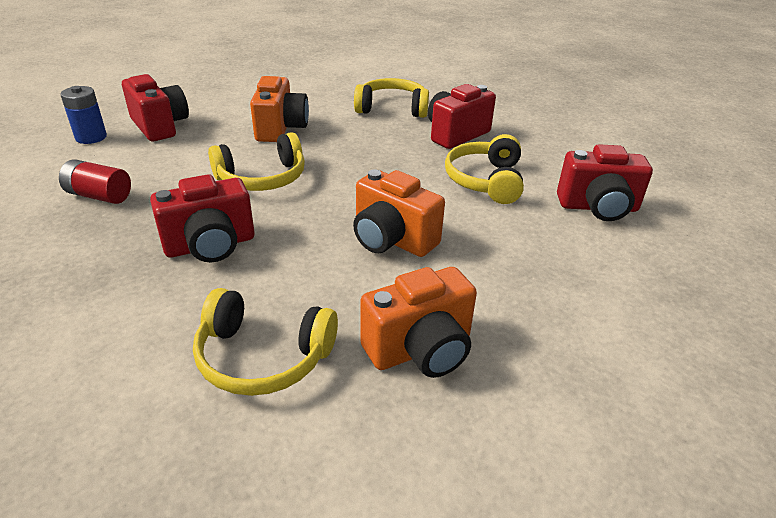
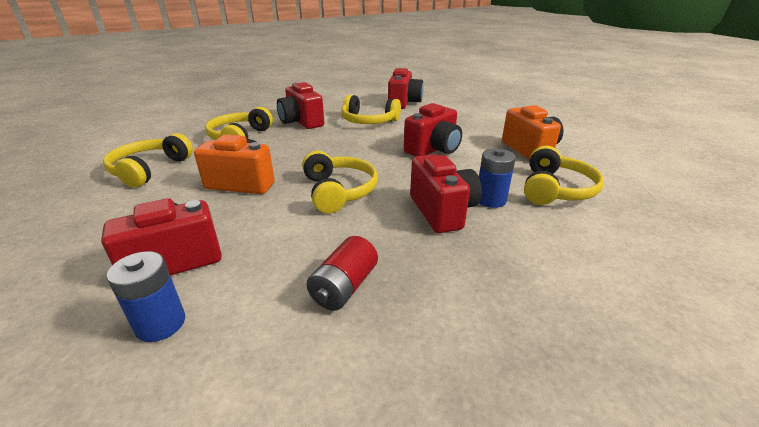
camera: 80 degrees left, 5 degrees down
orange camera [353,170,445,257] -> red camera [404,103,462,157]
none -> yellow headphones [103,133,193,188]
none -> blue battery [479,148,516,208]

